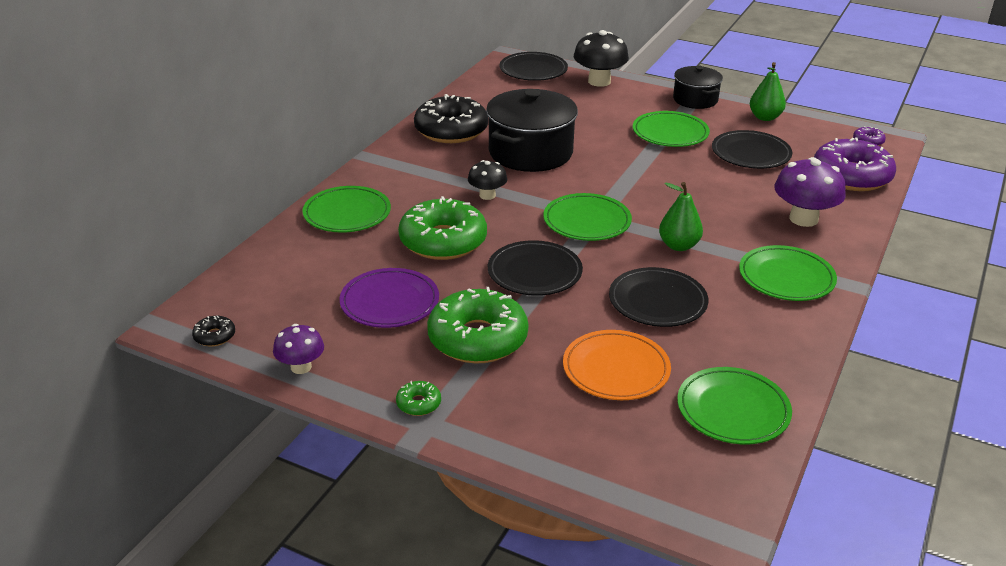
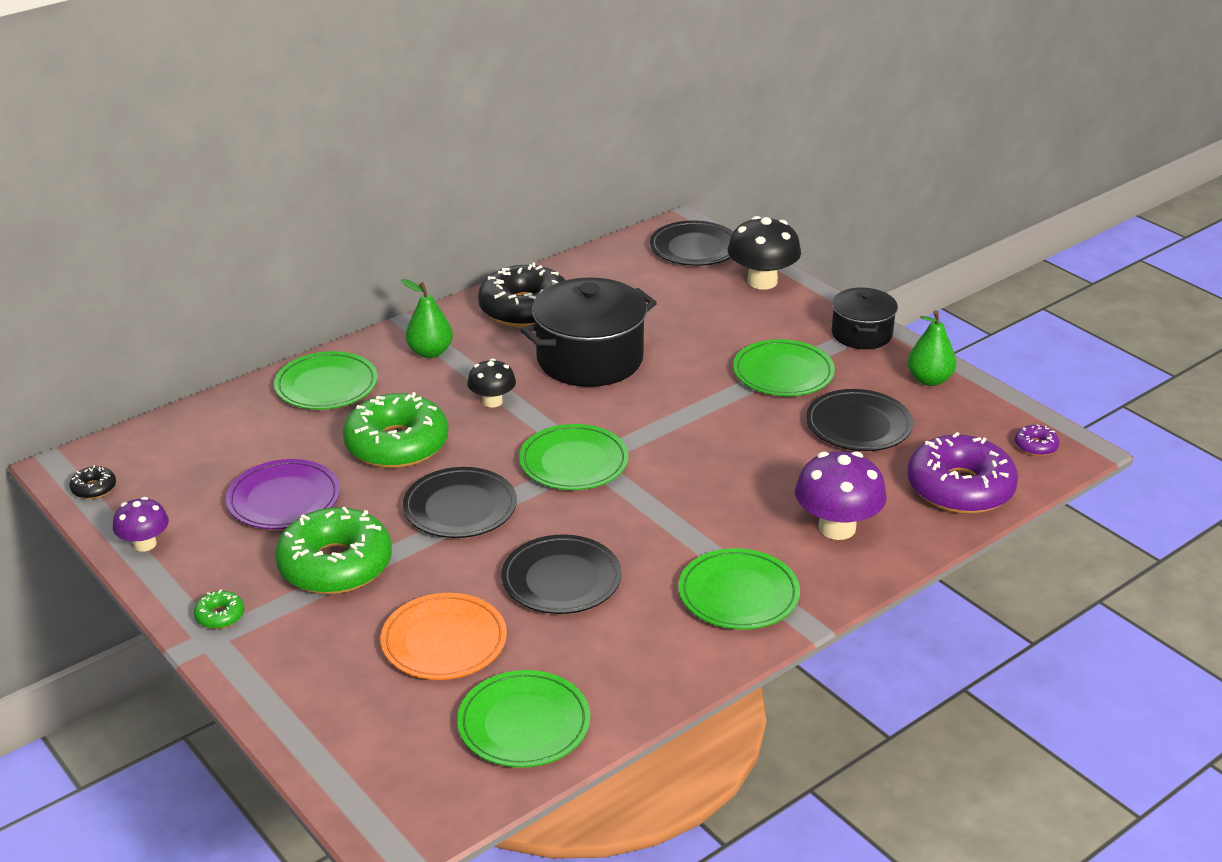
camera: 25 degrees right, 0 degrees up
green pear [659,182,703,251] -> green pear moved to [401,279,453,358]

